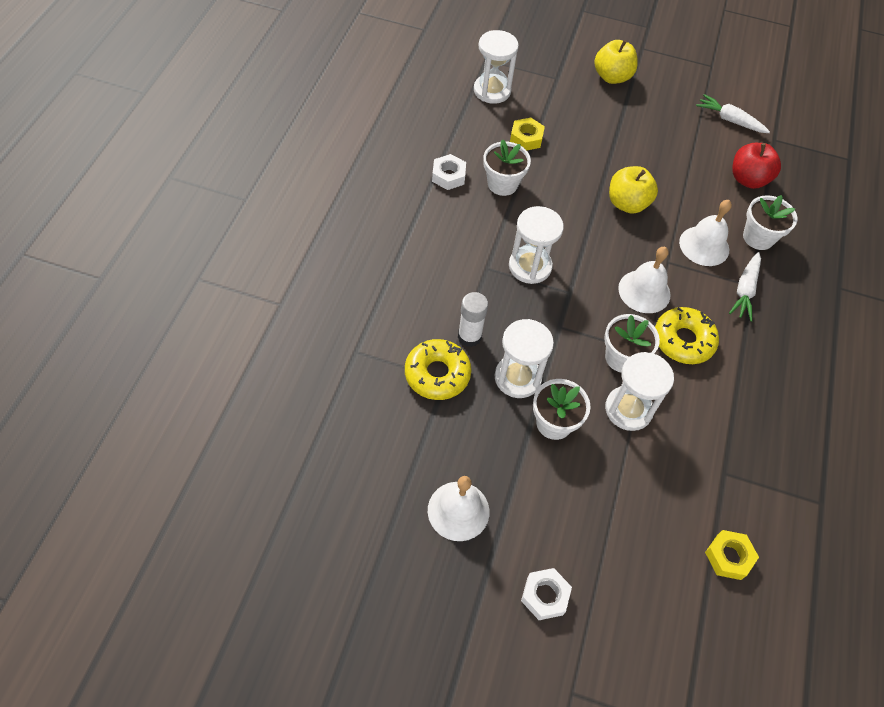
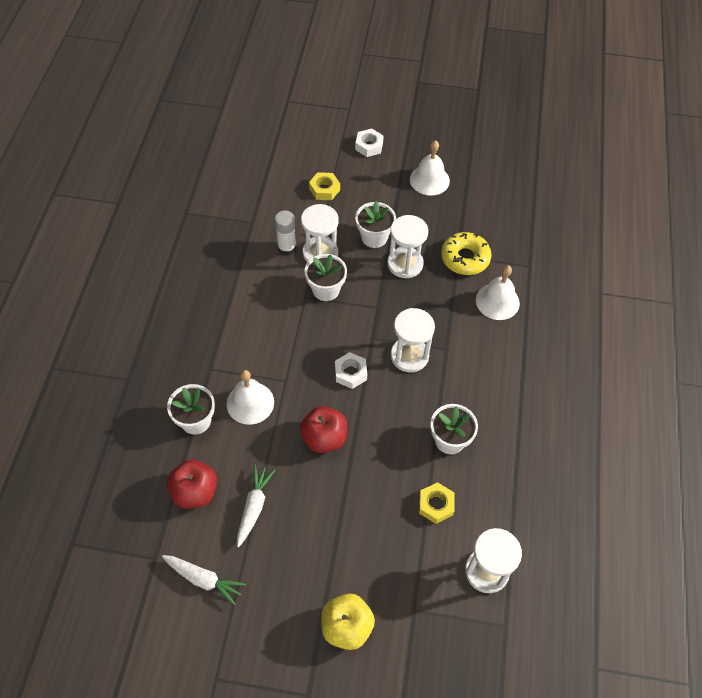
camera: 175 degrees right, 0 degrees up
white nut [432,154,466,190] -> white nut moved to [335,352,367,389]
white glue stick [458,292,488,347] -> white glue stick moved to [275,211,296,256]
yellow apple [609,166,658,214] -> red apple [300,406,347,453]
white bell [618,247,671,313] -> white bell moved to [476,265,520,320]
yellow donut [655,307,719,364] -> none
yellow nut [705,530,759,580] -> yellow nut moved to [309,172,340,200]
white carrot [729,252,761,322] -> white carrot moved to [237,465,275,547]

